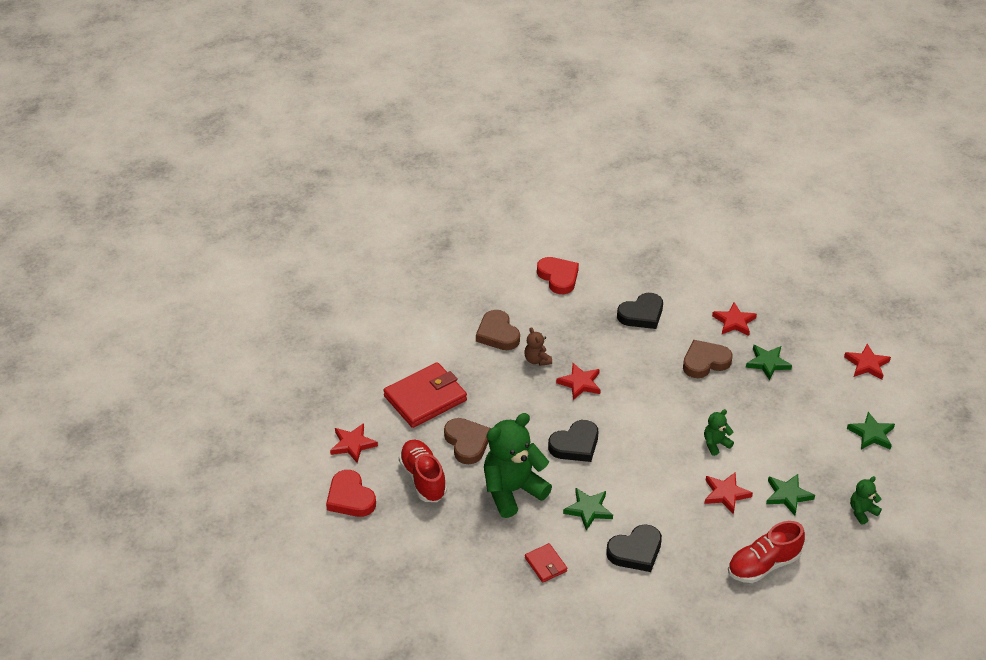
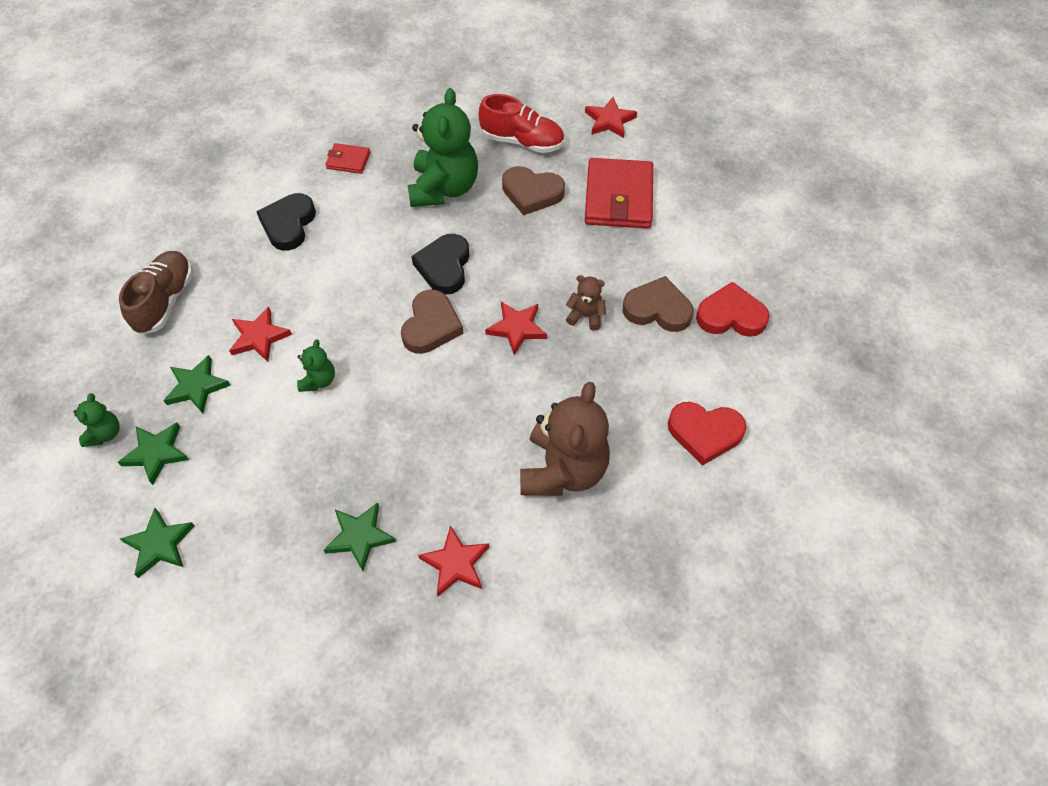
camera: 130 degrees right, 15 degrees up
red heart [326,470,376,517] -> red heart moved to [696,282,770,337]
green star [563,488,613,531] -> green star moved to [118,423,189,485]
black heart [617,293,663,329] -> brown teddy bear [520,382,610,496]
brown heart [683,340,733,378] -> brown heart moved to [401,290,464,354]
red shoe [728,521,805,583] -> brown shoe [119,251,193,334]
red star [844,344,891,380] -> none

